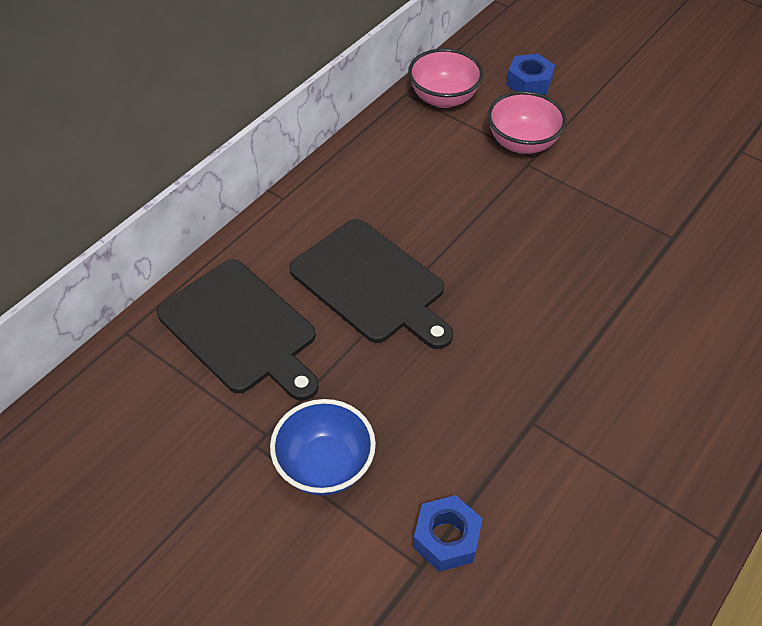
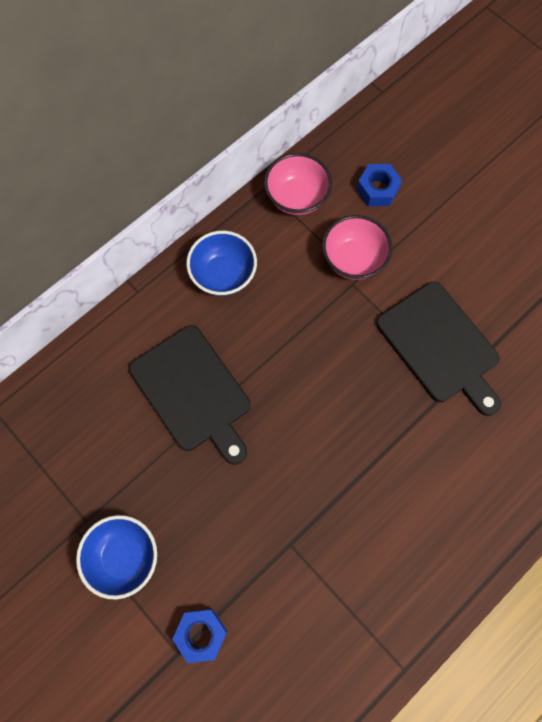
camera: 10 degrees right, 20 degrees up
black cutting board [157,259,319,401] -> black cutting board moved to [376,282,501,416]
none -> blue bowl [186,231,257,296]

